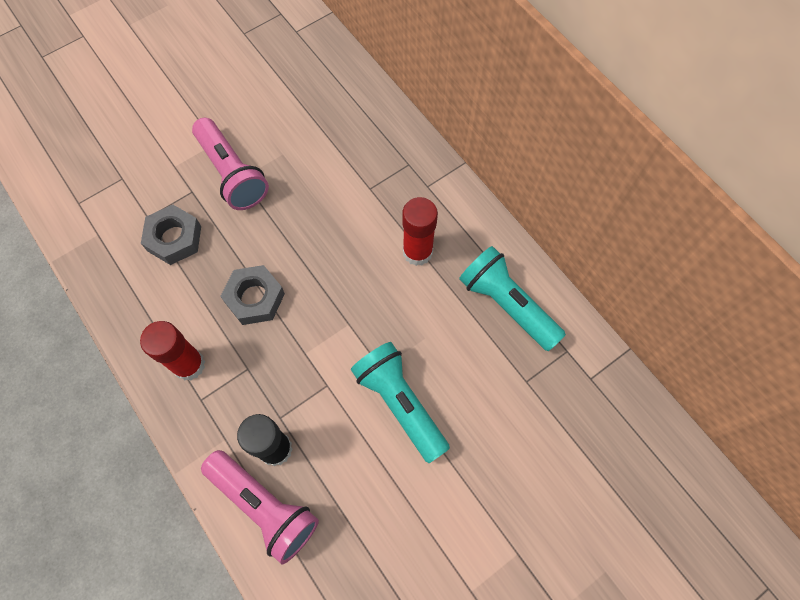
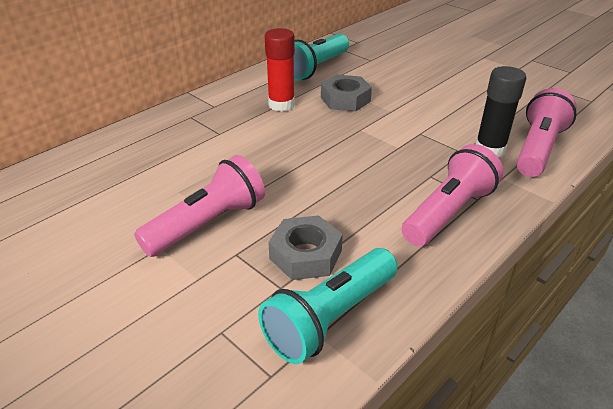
camera: 100 degrees left, 30 degrees down
red glue stick [140,321,205,380] -> pink flashlight [402,144,503,247]
grey nut [220,265,285,325] -> grey nut moved to [321,75,372,111]
turquoise flashlight [351,342,450,463] -> turquoise flashlight moved to [258,248,398,364]

